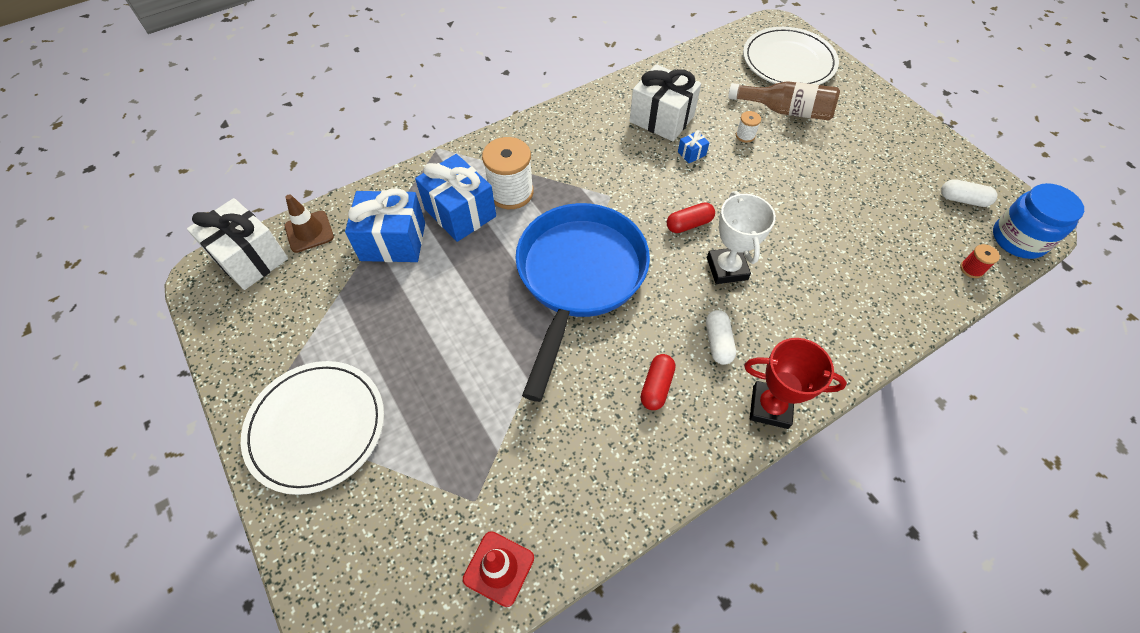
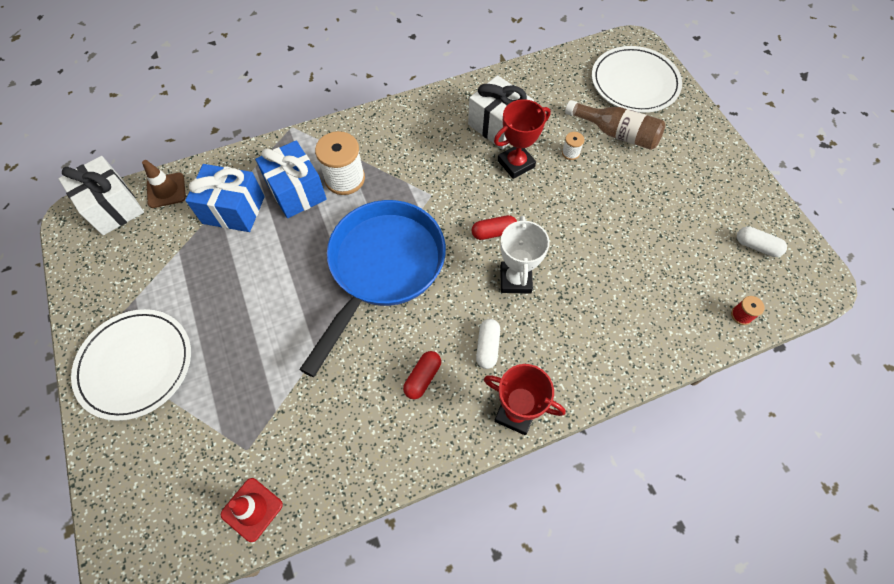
camera: 10 degrees right, 5 degrees up
blue gift [678,130,709,163] -> red trophy [494,99,551,179]
blue jar [993,183,1084,259] -> none

